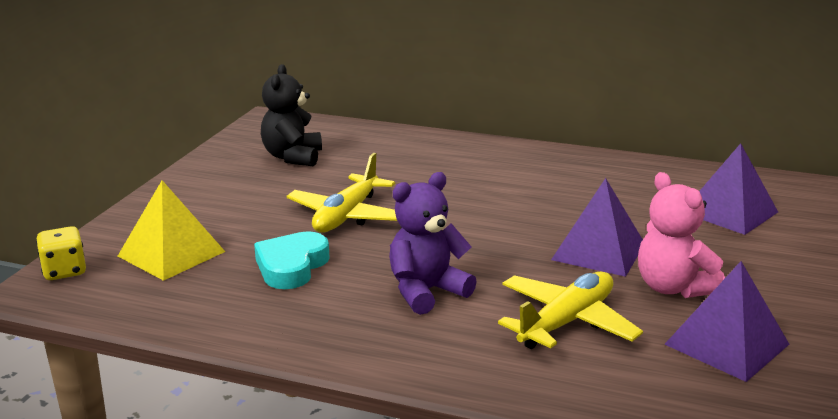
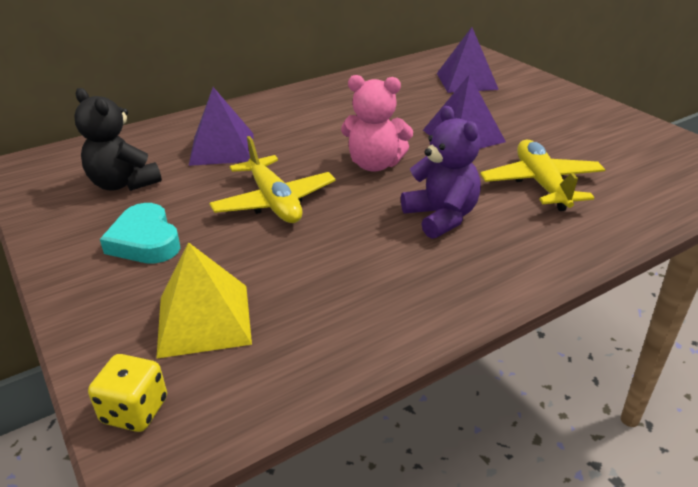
camera: 50 degrees left, 10 degrees up
turquoise heart [254,231,330,289] -> turquoise heart moved to [100,203,180,264]
purple teddy bear [389,172,477,315] -> purple teddy bear turned 150 degrees clockwise [401,106,481,239]
pink teddy bear [638,172,725,298] -> pink teddy bear moved to [341,75,413,172]
purple pyramid [664,261,789,382] -> purple pyramid moved to [189,87,254,166]

